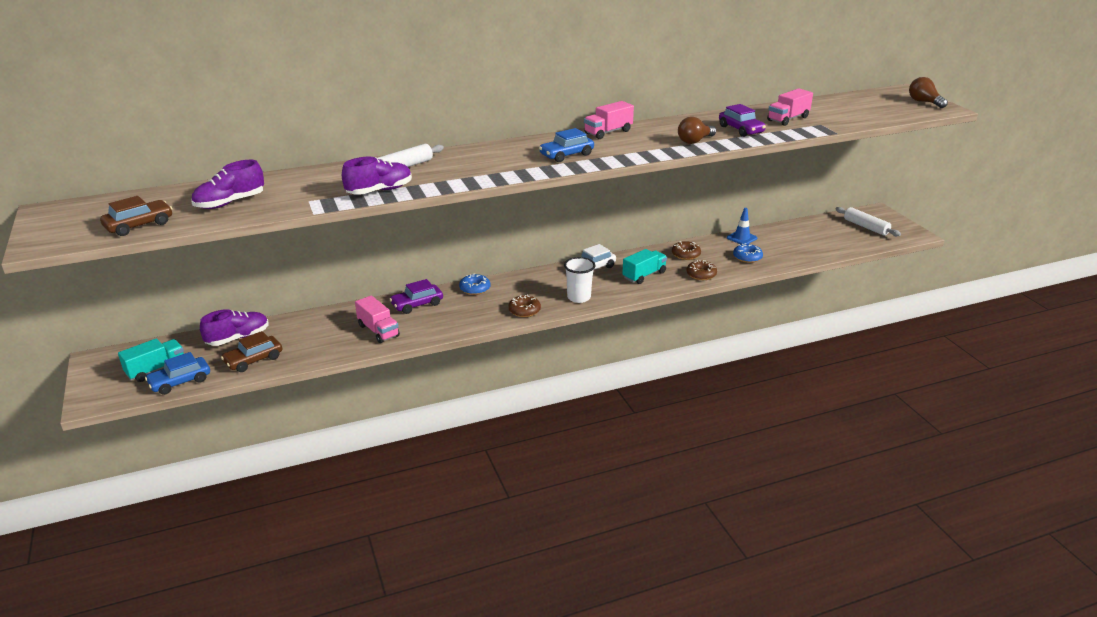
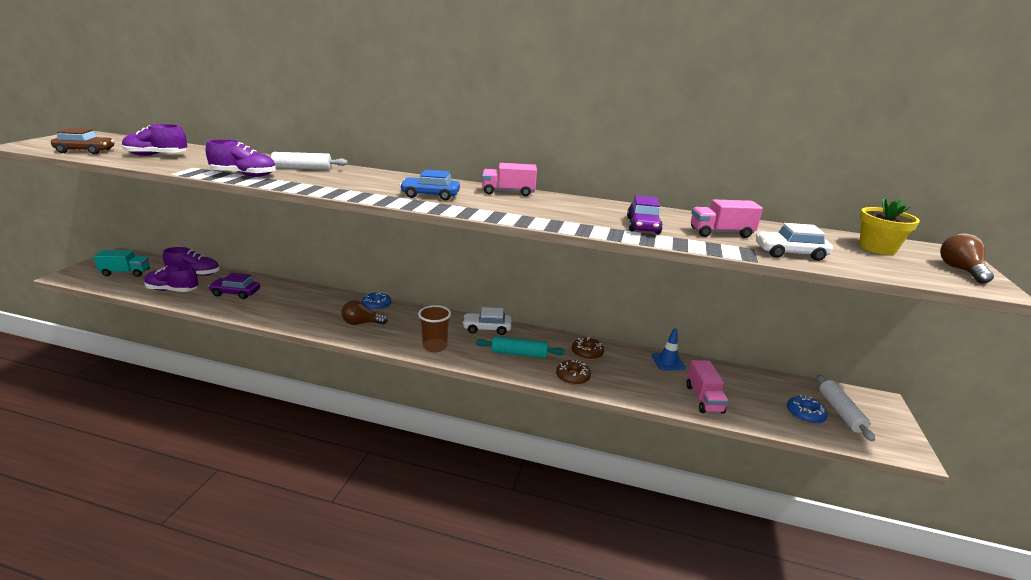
camera: 35 degrees right, 5 degrees down
blue car [145,352,210,395] -> none
brown car [221,331,282,372] -> purple shoe [144,264,198,292]
pink truck [355,296,400,343] -> pink truck moved to [686,360,729,414]
purple car [389,279,443,314] -> purple car moved to [208,273,260,299]
brown donut [508,294,541,317] -> none
white cup [564,257,596,303] -> brown cup [418,305,451,352]
turquoise truck [622,249,667,284] -> turquoise rolling pin [476,336,565,358]
brown light bulb [678,117,716,144] -> brown light bulb moved to [341,300,388,325]
blue donut [733,243,763,263] -> blue donut moved to [787,395,828,424]
none -> white car [756,223,833,261]
none -> yellow flower pot [859,197,920,255]

